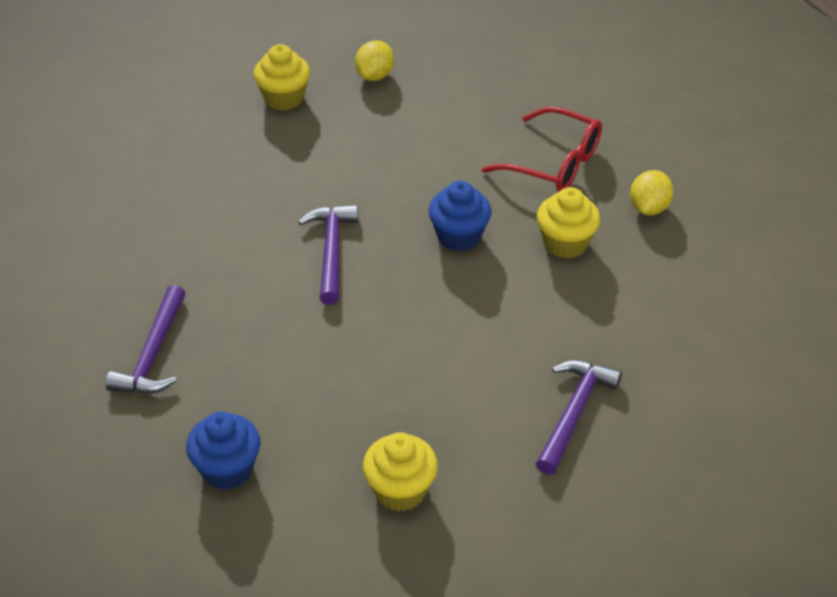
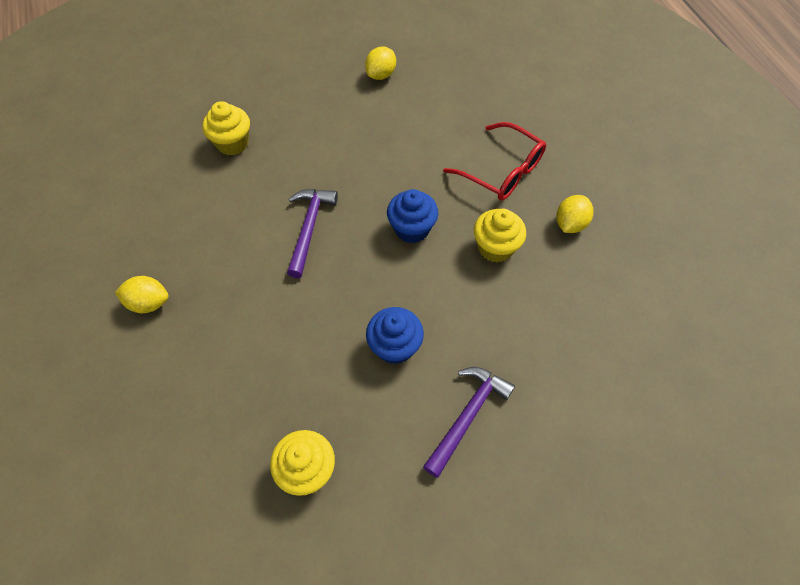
camera: 10 degrees right, 15 degrees up
purple hammer [106,285,186,394] -> yellow lemon [115,276,169,313]
blue cupcake [186,412,260,490] -> blue cupcake moved to [366,307,424,364]
yellow cupcake [254,44,310,111] -> yellow cupcake moved to [202,101,250,156]

